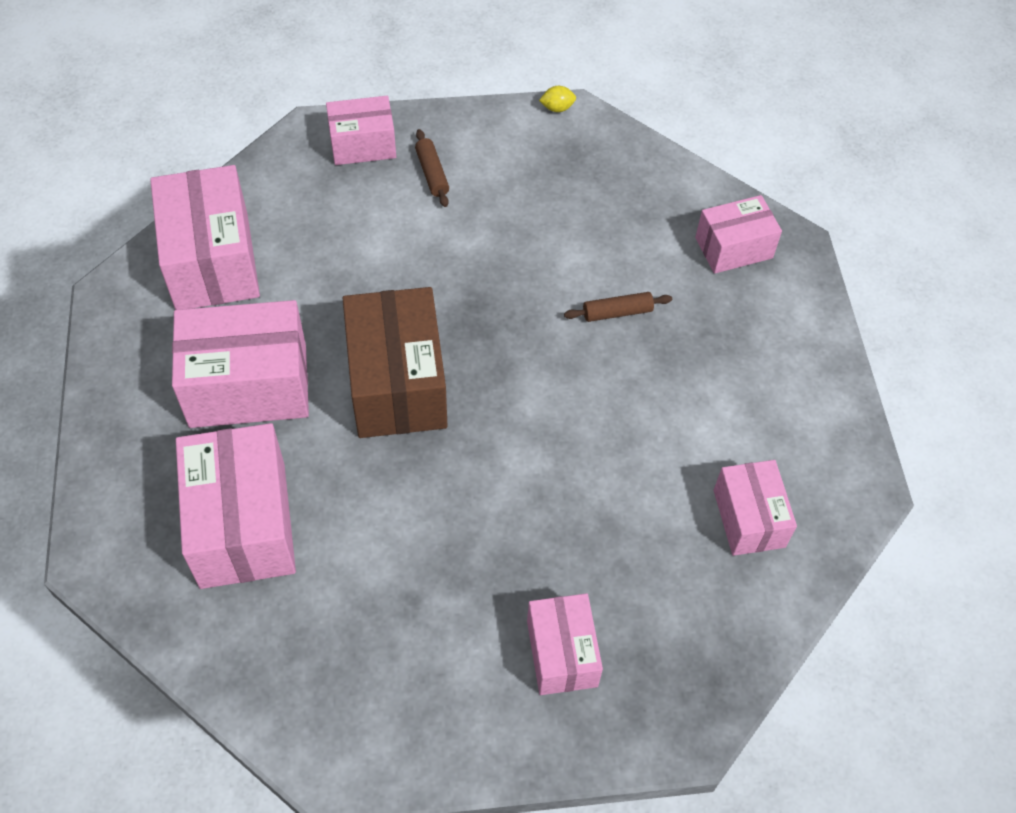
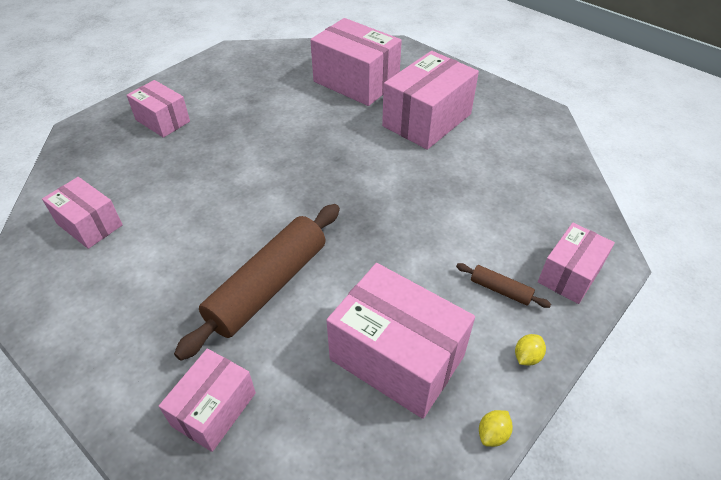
camera: 140 degrees right, 10 degrees down
pink box [150,165,260,310] -> pink box moved to [326,263,475,419]
brown box [343,287,447,438] -> none
brown rolling pin [564,292,672,322] -> brown rolling pin [174,204,340,361], size x2.31
none -> yellow lemon [515,334,546,366]

